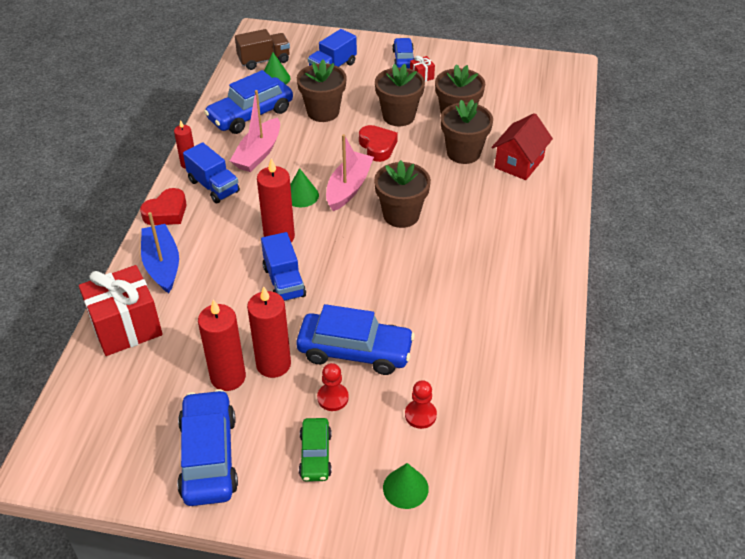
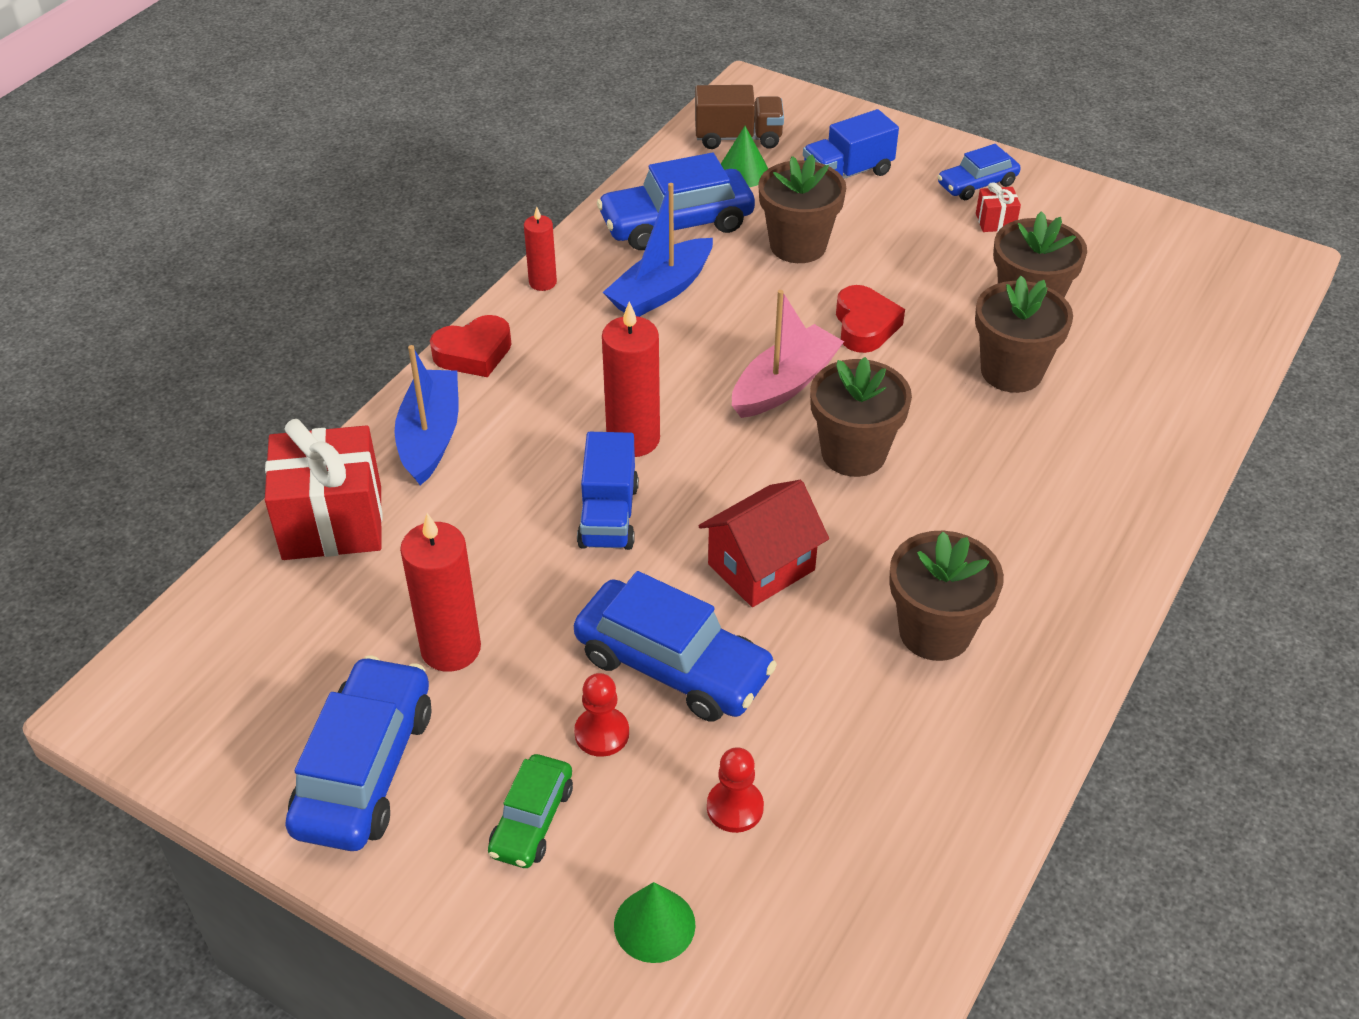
camera: 20 degrees right, 0 degrees up
blue truck [183,142,240,203] -> none
pink boat [230,90,280,172] -> blue boat [602,183,713,317]
red candle [247,286,291,378] -> none
green cone [290,168,319,207] -> none
brown flower pot [375,64,425,126] -> brown flower pot moved to [889,531,1004,661]
blue car [392,38,414,69] -> blue car turned 135 degrees counterclockwise [937,144,1021,200]
red house [491,113,553,180] -> red house moved to [698,480,829,607]

